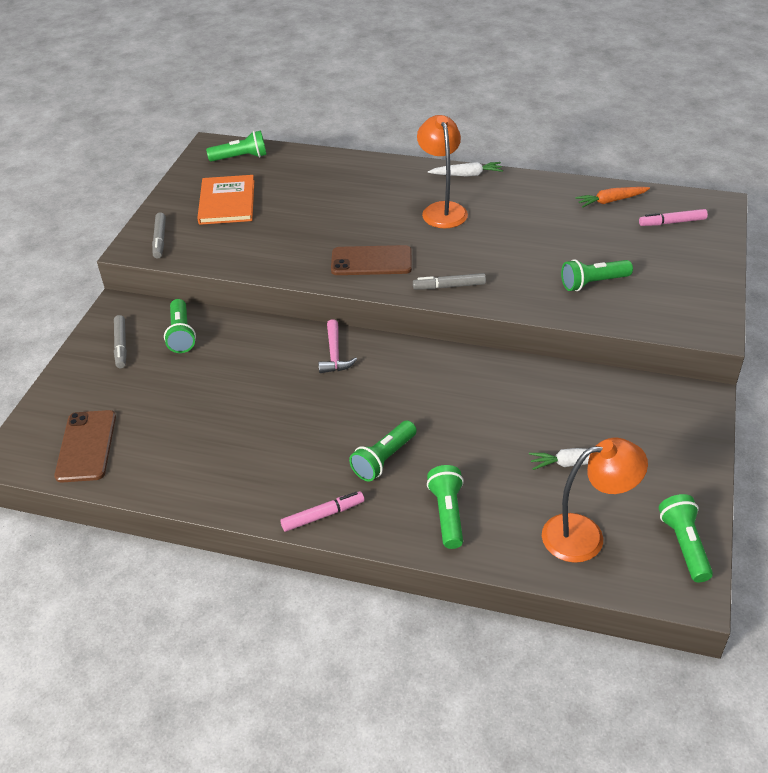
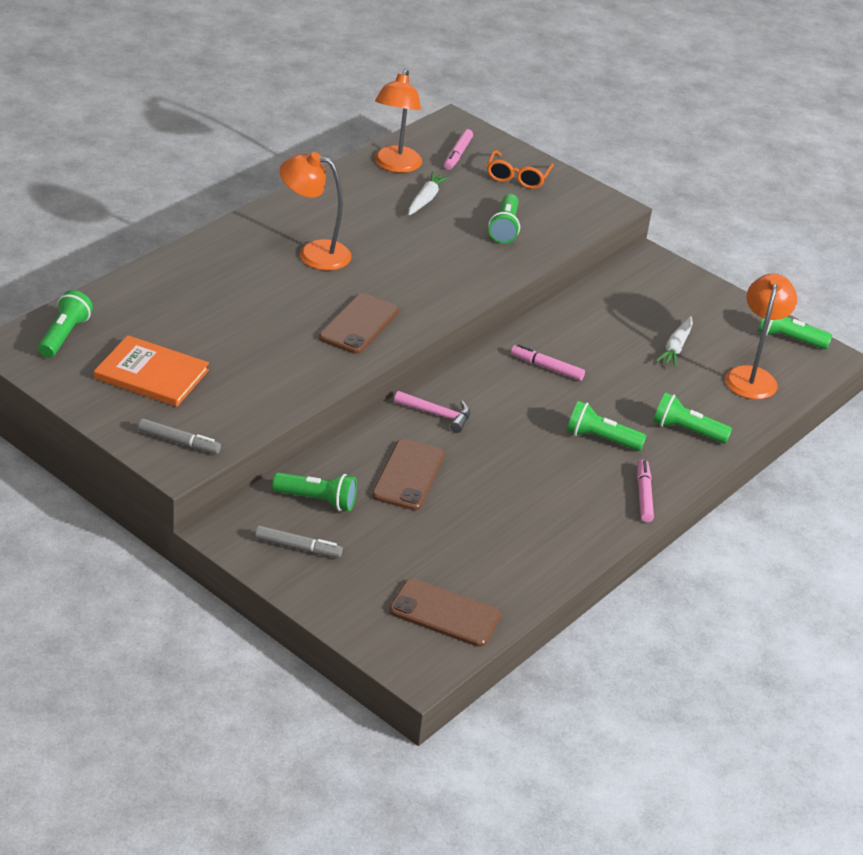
camera: 70 degrees left, 5 degrees down
green flashlight [349,420,417,482] -> green flashlight turned 135 degrees clockwise [567,401,646,451]
grey marker [413,273,486,289] -> none
white carrot [428,162,503,176] -> white carrot moved to [408,172,450,215]
orange carrot [575,187,650,208] -> orange lamp [374,69,422,173]
none -> brown phone [372,439,445,510]
none -> orange glasses [487,150,554,189]
none -> pink marker [511,344,585,381]

